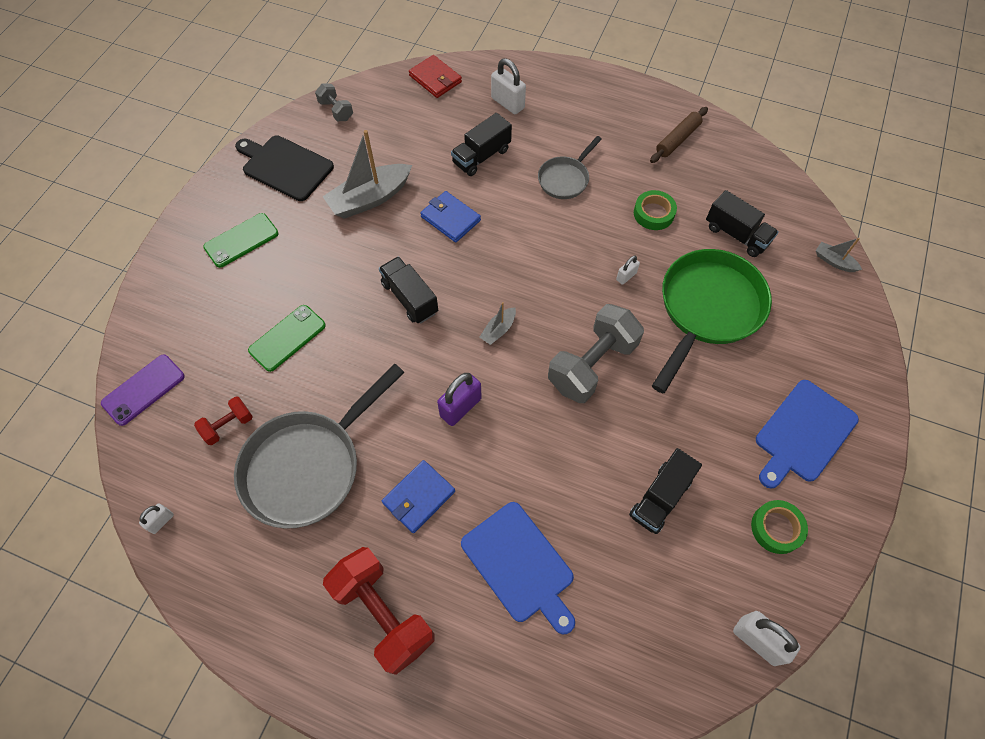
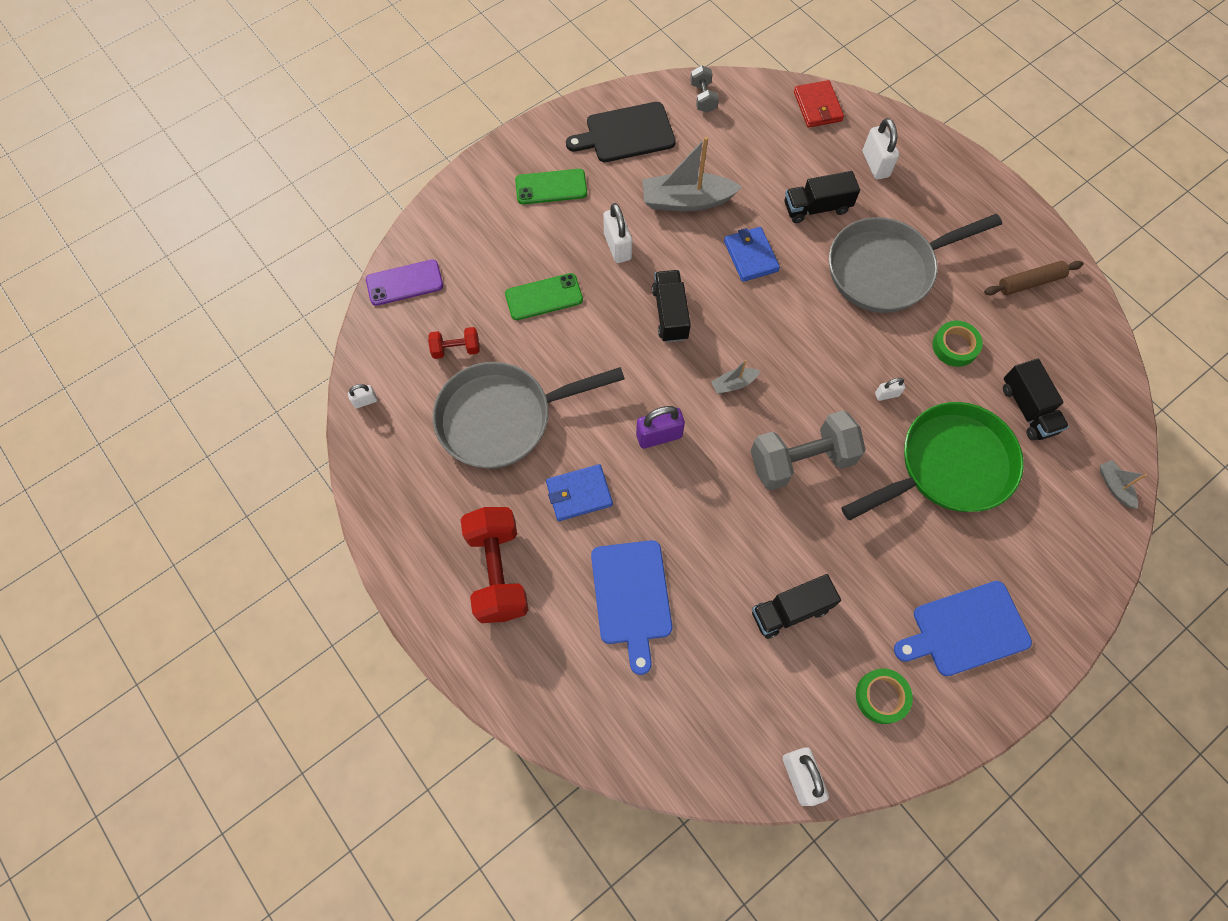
camera: 30 degrees right, 5 degrees up
black cutting board [235,135,334,201] -> black cutting board turned 75 degrees counterclockwise [566,102,676,162]
grey pan [538,136,602,199] -> grey pan [829,214,1002,313], size x1.90
none -> white padlock [603,203,632,263]

